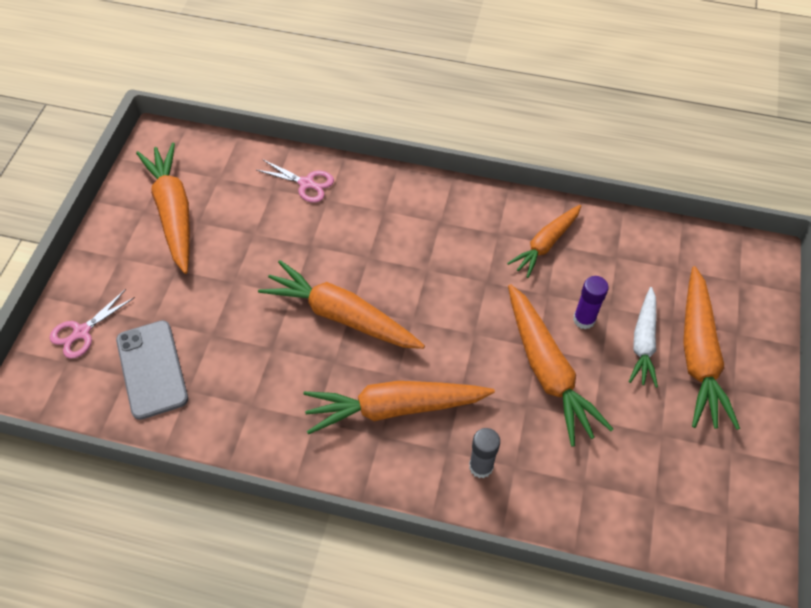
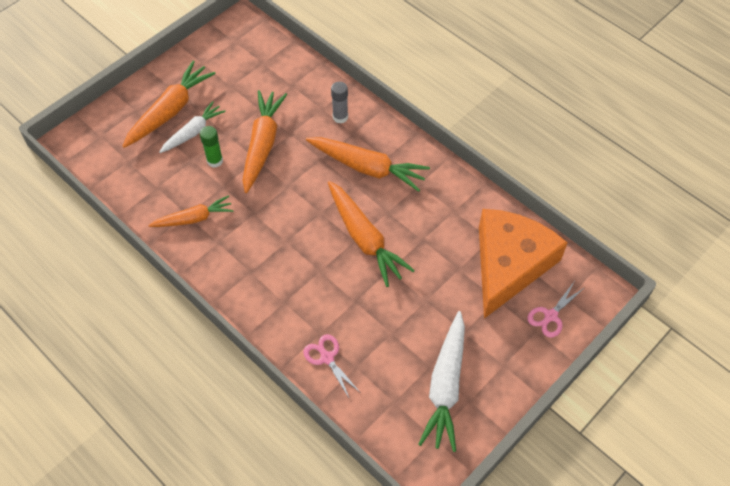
camera: 150 degrees left, 0 degrees up
pink scissors [50,289,135,359] -> pink scissors turned 150 degrees clockwise [527,282,584,338]
grey phone [116,320,188,420] -> orange cheese [479,209,568,319]
orange carrot [136,142,190,274] -> white carrot [418,311,465,452]
purple glue stick [573,276,609,329] -> green glue stick [200,126,223,168]

